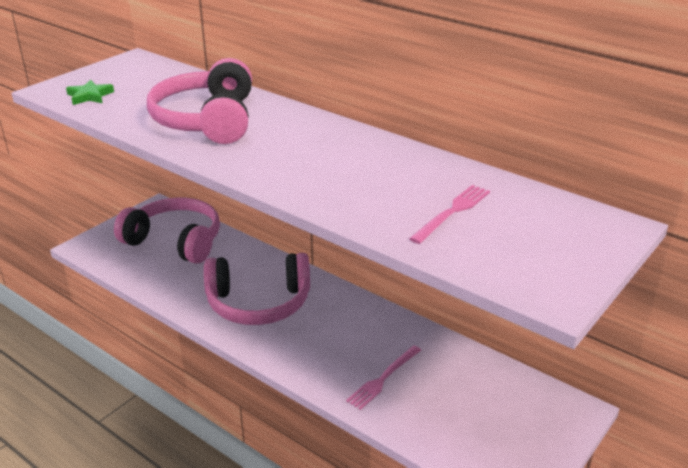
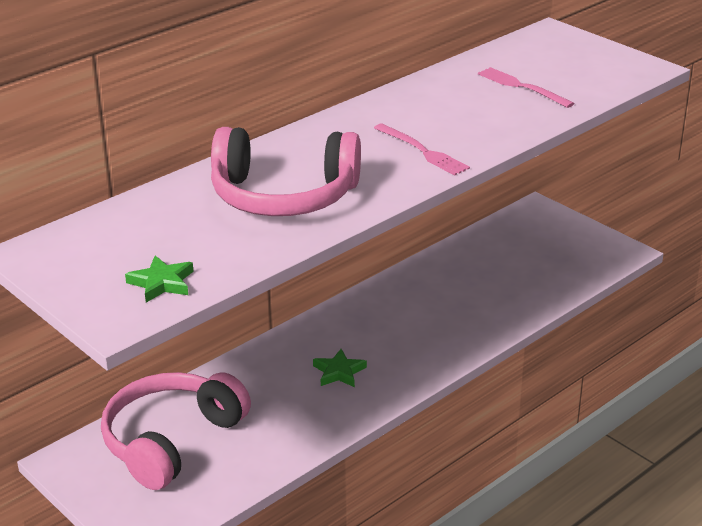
camera: 80 degrees left, 0 degrees up
pink headphones [204,253,310,325] -> green star [313,349,367,387]
pink fork [346,345,421,410] -> pink fork moved to [374,123,470,176]

